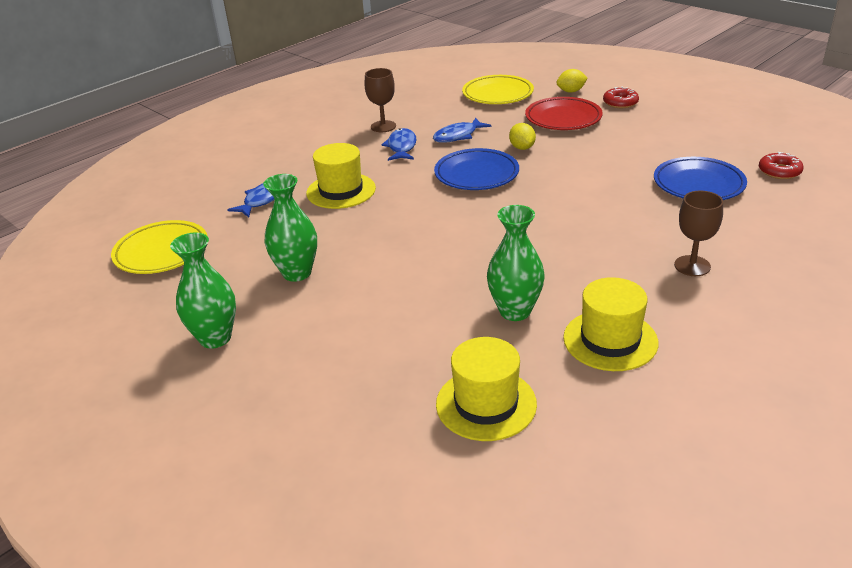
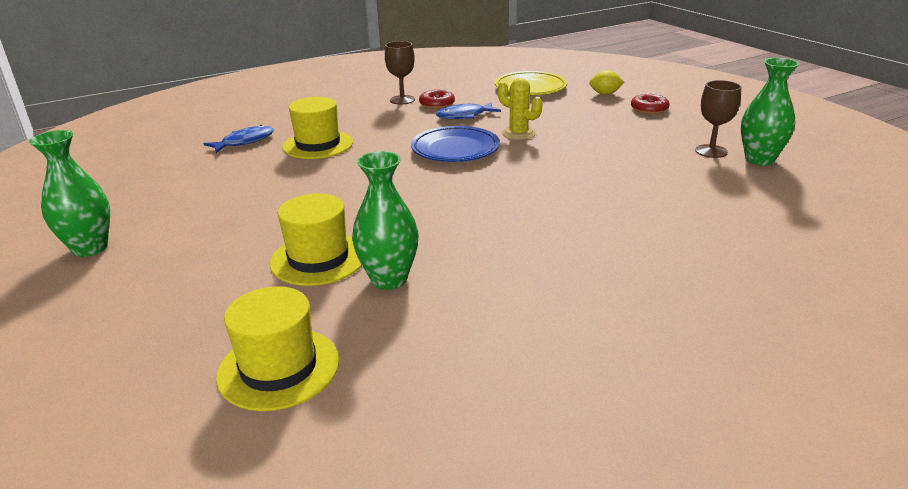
camera: 15 degrees right, 5 degrees down
yellow plate [111,220,207,274] -> none
green vase [263,174,317,282] -> green vase moved to [741,58,799,166]
blue fish [381,128,417,161] -> none
yellow lemon [509,123,536,150] -> yellow cactus [498,78,542,140]
red plate [525,97,603,130] -> none
yellow hat [563,277,659,371] -> yellow hat moved to [270,193,362,286]
blue plate [654,157,747,200] -> none
brown goblet [674,191,723,276] -> brown goblet moved to [695,80,741,158]
red donut [759,152,803,179] -> red donut moved to [419,89,455,109]

